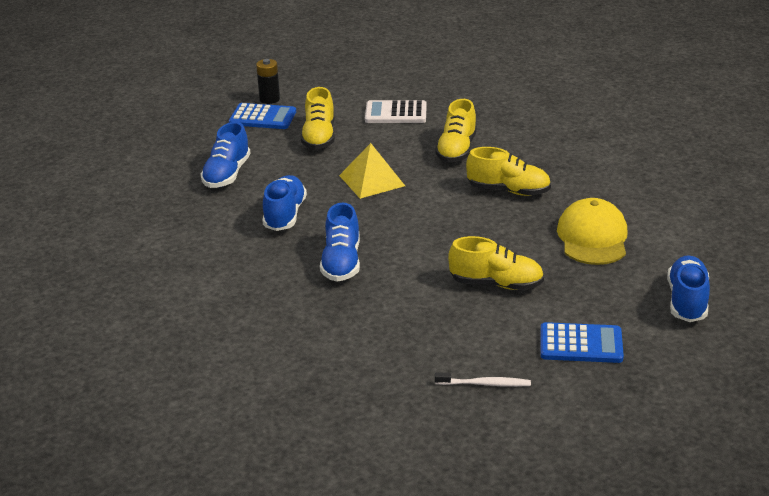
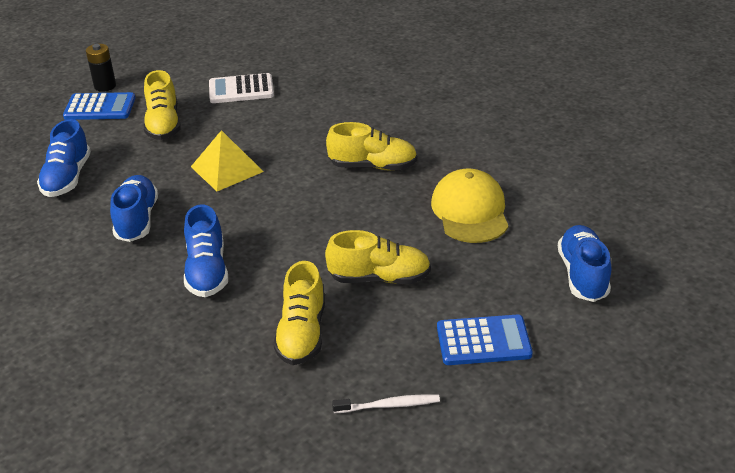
camera: 10 degrees left, 5 degrees up
yellow shoe [435,99,477,162] -> yellow shoe moved to [273,261,325,365]

